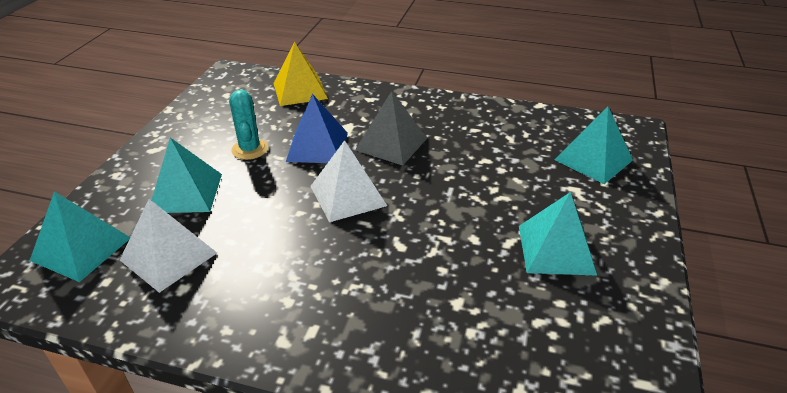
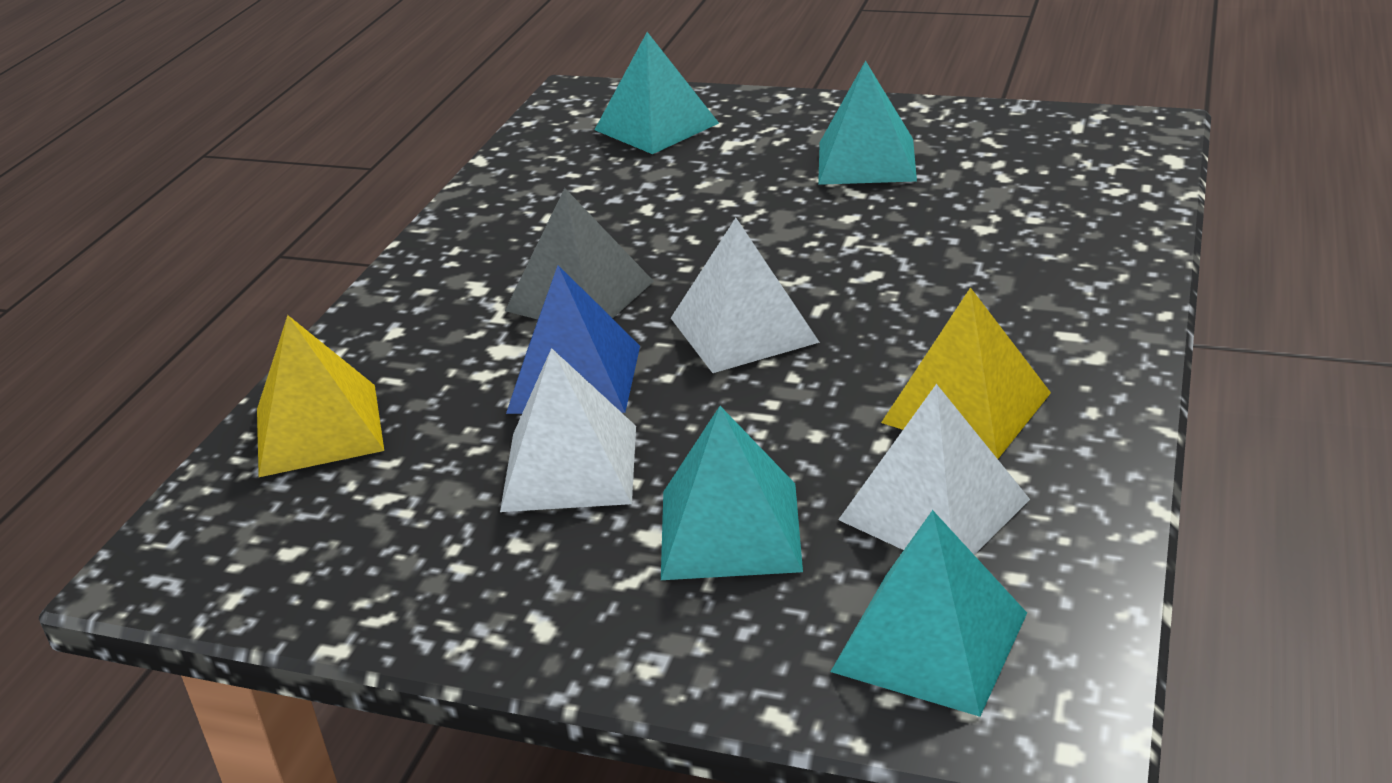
camera: 85 degrees left, 5 degrees down
turquoise cactus [229,89,268,160] -> white pyramid [500,348,636,512]
none -> yellow pyramid [881,287,1051,459]

